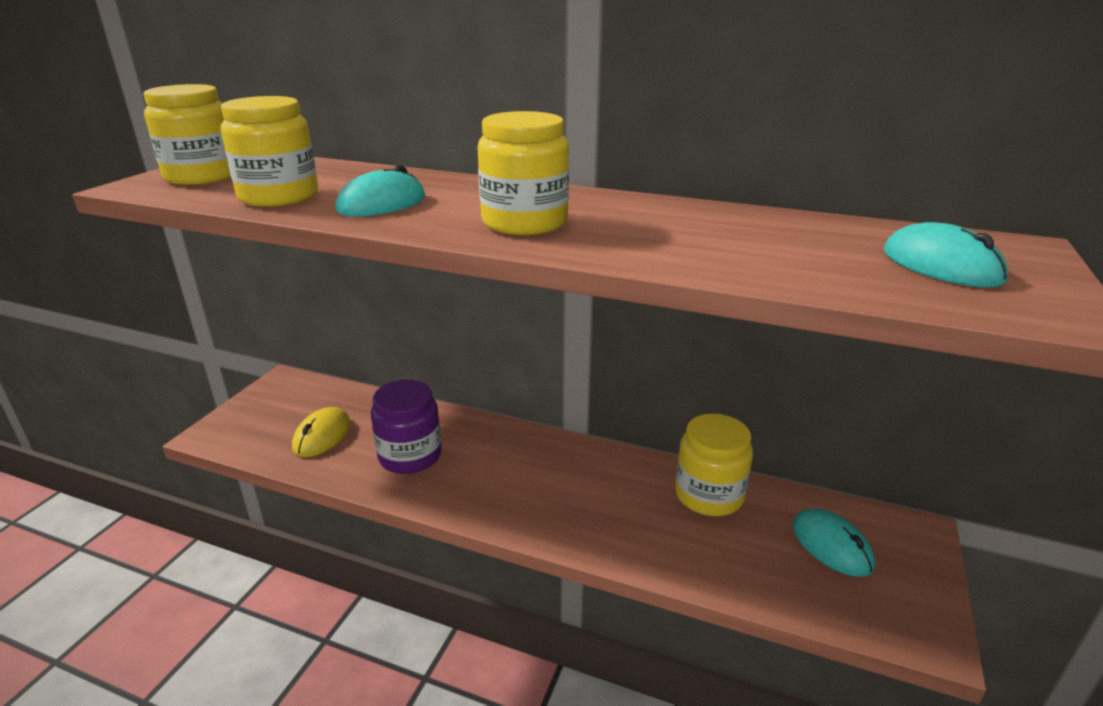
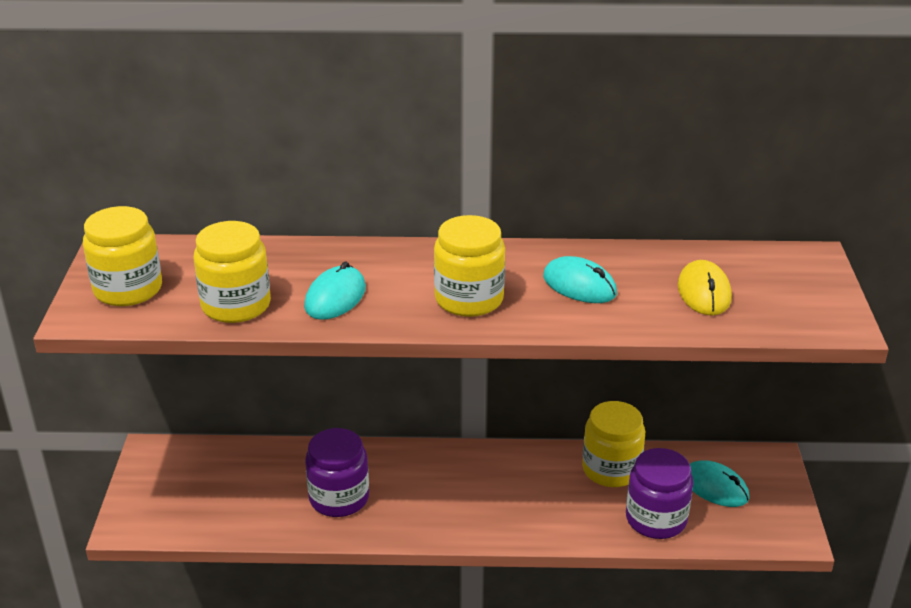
camera: 20 degrees left, 5 degrees up
yellow mouse [292,407,351,457] -> yellow mouse moved to [678,260,732,315]
turquoise mouse [884,222,1008,288] -> turquoise mouse moved to [543,256,617,303]
none -> purple jar [626,448,693,539]

